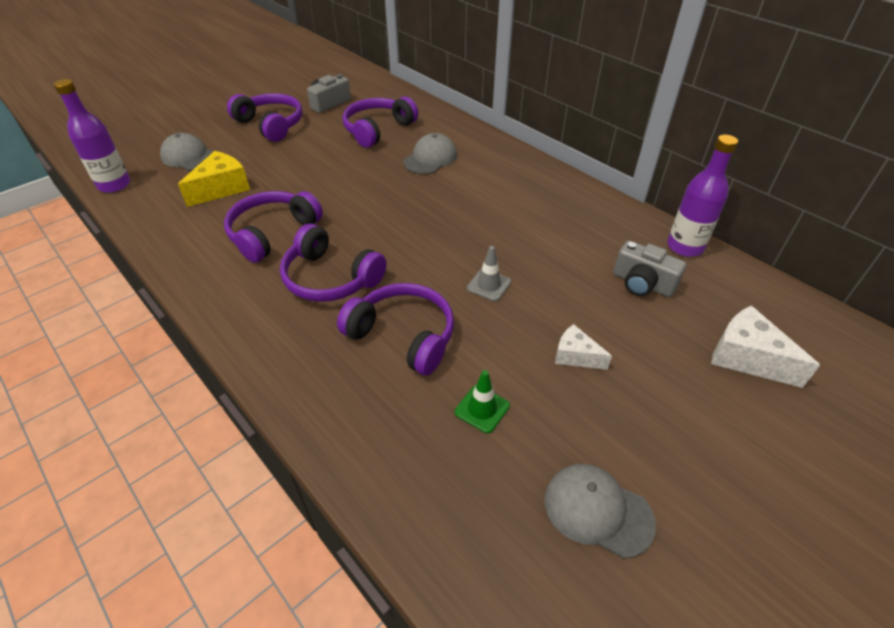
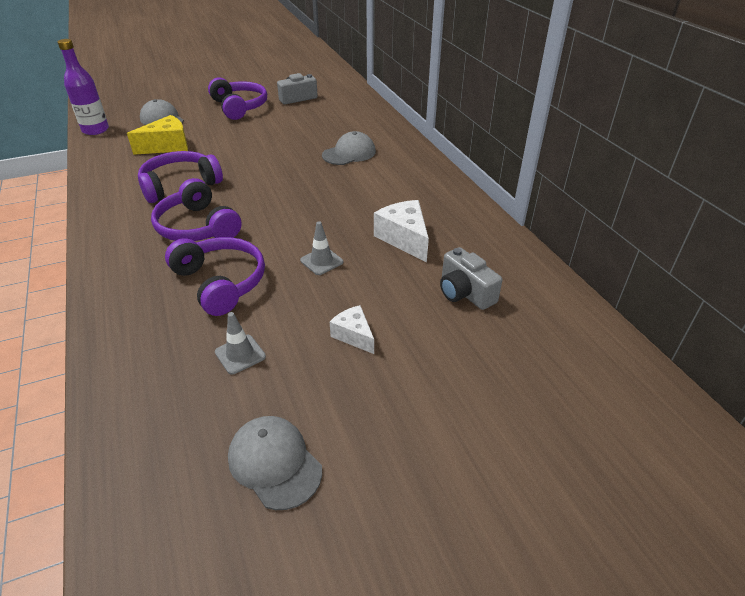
camera: 20 degrees right, 5 degrees down
purple headphones [342,96,418,148] -> none
green traffic cone [455,370,510,433] -> grey traffic cone [215,312,266,375]
purple bottle [667,135,738,257] -> none
white cheese [711,306,820,388] -> white cheese moved to [374,200,429,262]

